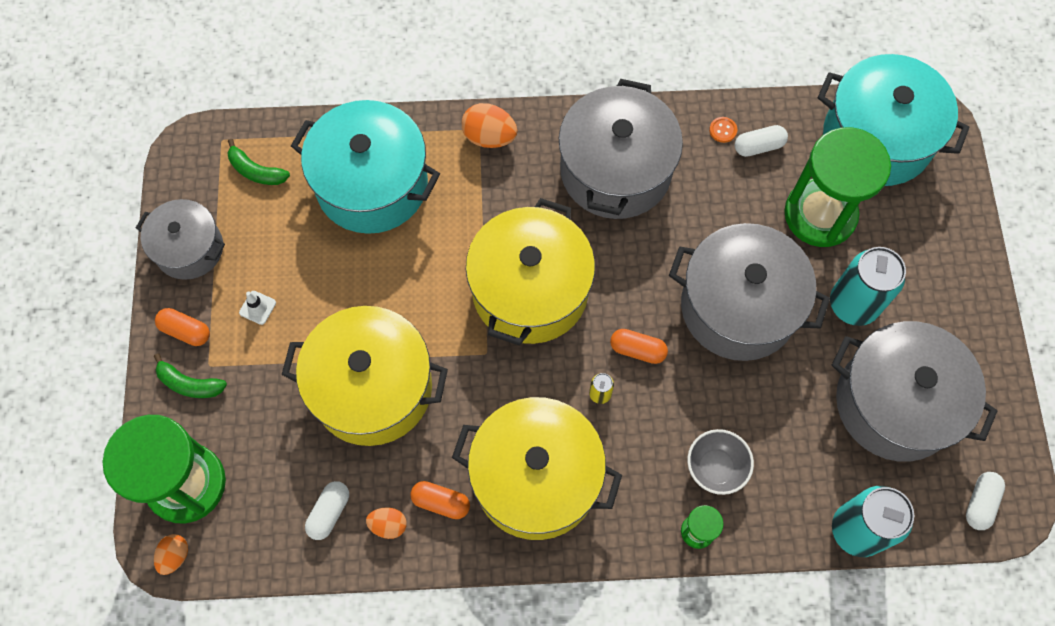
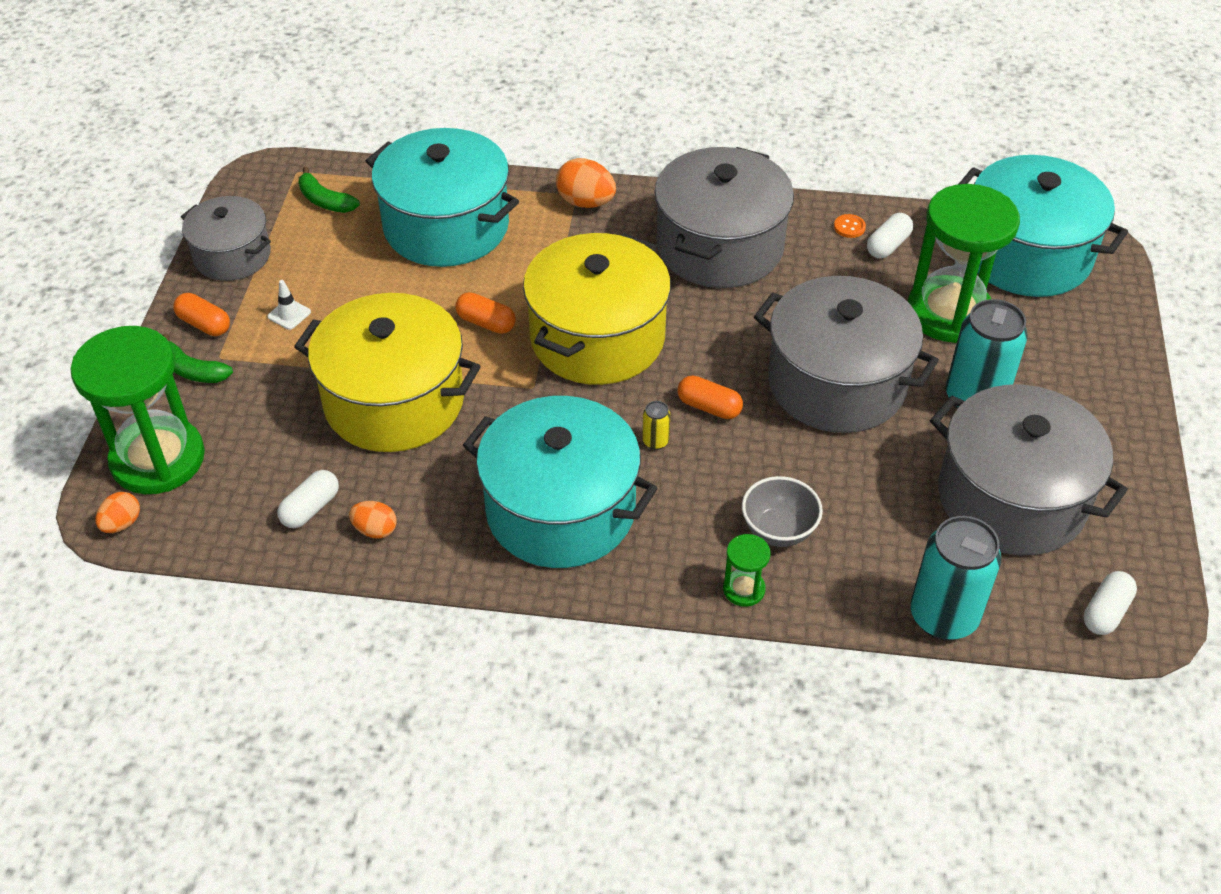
camera: 10 degrees right, 20 degrees down
orange capsule [410,481,470,519] -> orange capsule moved to [455,292,516,334]
yellow pot [452,397,622,540] -> turquoise pot [463,396,658,568]
white capsule [735,125,788,157] -> white capsule turned 45 degrees counterclockwise [867,213,913,259]

